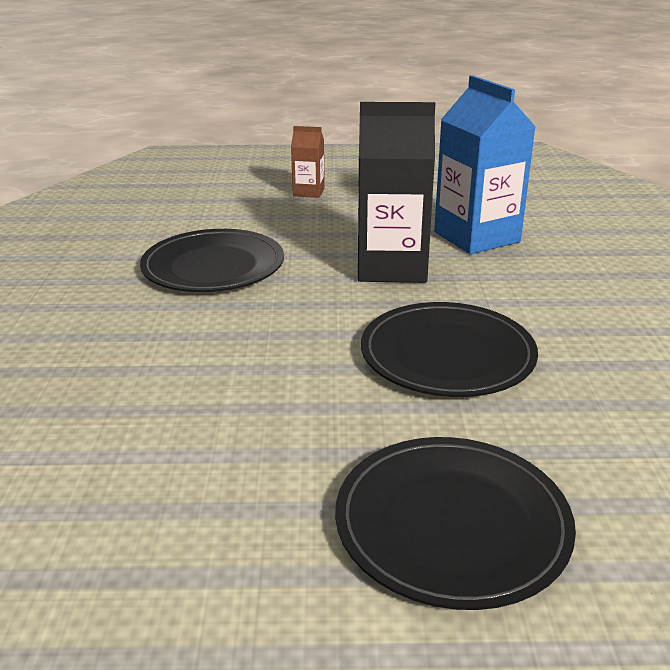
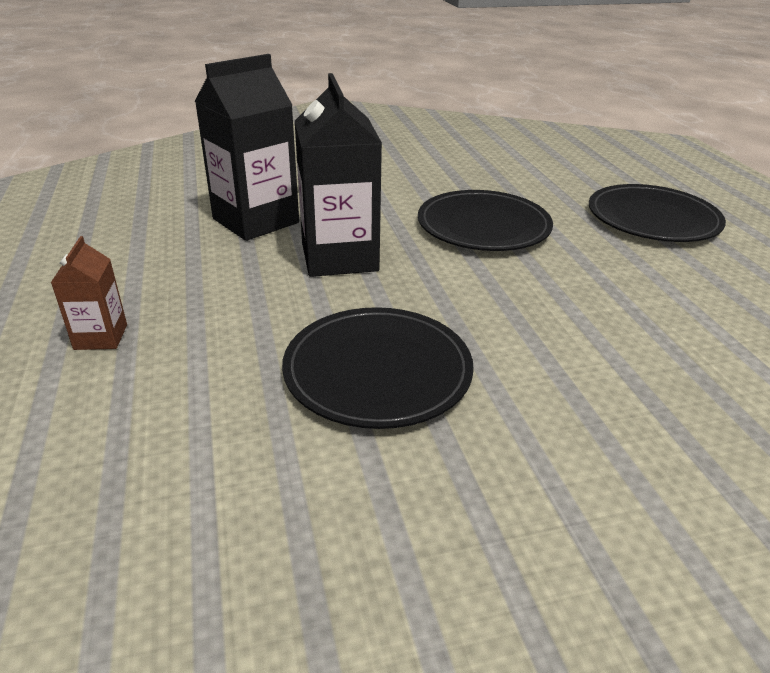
camera: 105 degrees left, 5 degrees up
blue carton [434,75,536,254] -> black carton [195,54,299,241]

